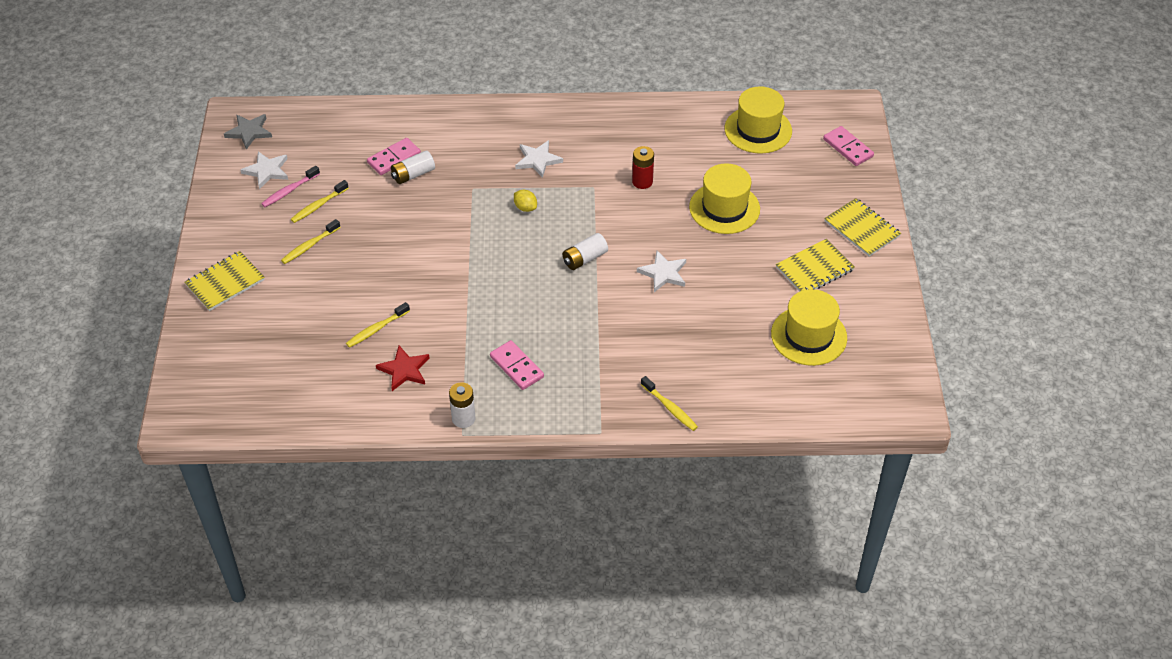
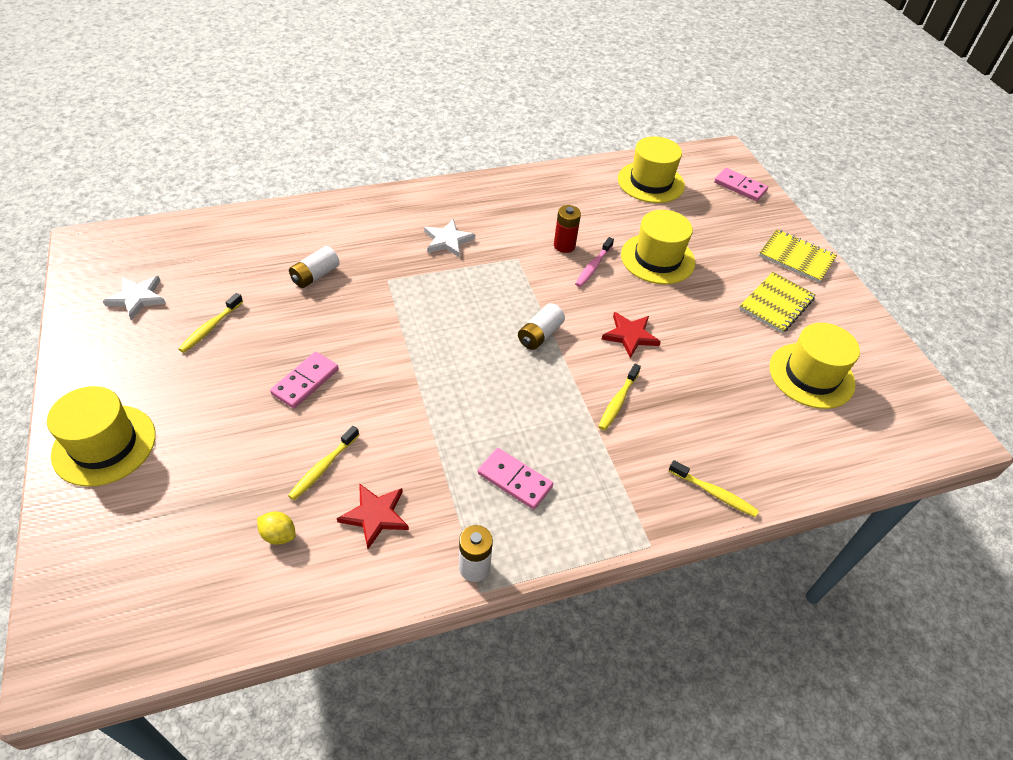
camera: 20 degrees left, 0 degrees up
yellow notebook [184,251,265,311] -> yellow hat [47,386,156,487]
grey star [224,114,272,150] -> none
pink toothbrush [261,166,320,207] -> pink toothbrush moved to [575,237,614,287]
yellow toothbrush [281,219,340,264] -> yellow toothbrush moved to [598,364,641,430]
pink domino [367,138,421,175] -> pink domino moved to [270,352,339,409]
yellow lemon [514,190,537,212] -> yellow lemon moved to [257,512,296,545]
white star [637,251,686,292] -> red star [602,312,661,358]

